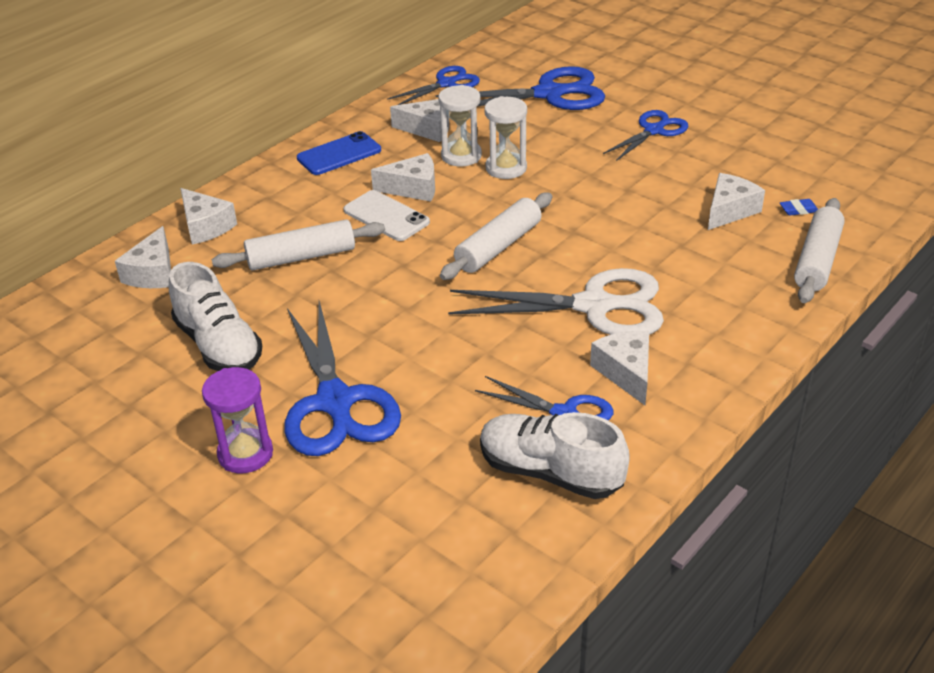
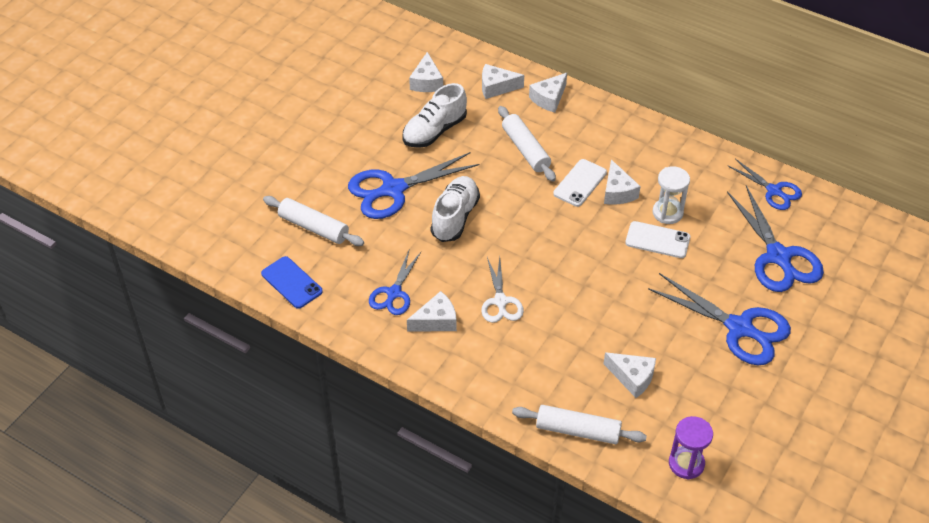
camera: 80 degrees right, 10 degrees up
purple hourglass [202,367,273,473] -> purple hourglass moved to [669,416,713,480]
blue phone [297,131,381,175] -> blue phone moved to [261,256,323,309]
white cheese [390,99,449,142] -> white cheese moved to [409,52,443,92]
white rolling pin [440,193,552,280] -> white rolling pin moved to [263,196,364,246]
white scissors [448,268,664,335] -> white scissors [481,257,524,323], size x0.60
white shoe [480,412,630,499] -> white shoe moved to [431,176,480,242]
white hourglass [484,96,527,179] -> white phone [625,221,690,258]
blue scissors [603,110,688,161] -> blue scissors [648,273,791,365], size x1.68
blue eraser [780,199,818,216] -> none

